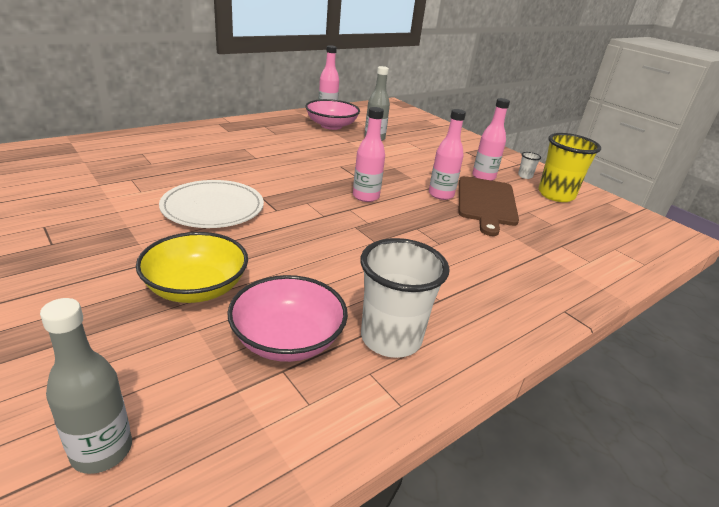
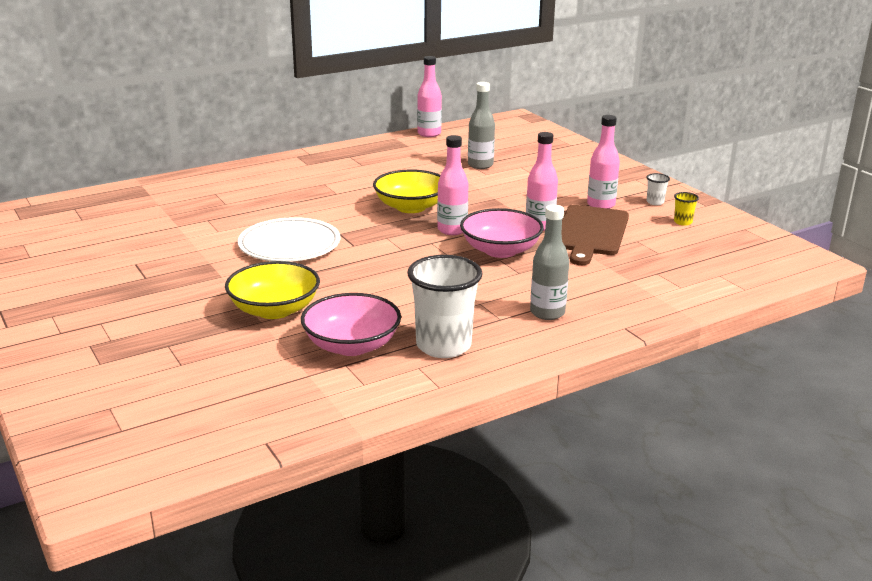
camera: 10 degrees right, 5 degrees down
grey bottle [40,298,132,474] -> grey bottle moved to [530,205,569,320]
pink bowl [305,99,360,130] -> pink bowl moved to [460,208,544,258]
yellow cup [538,133,601,202] -> yellow cup [674,192,699,226], size x0.42
none -> yellow bowl [373,169,440,213]

